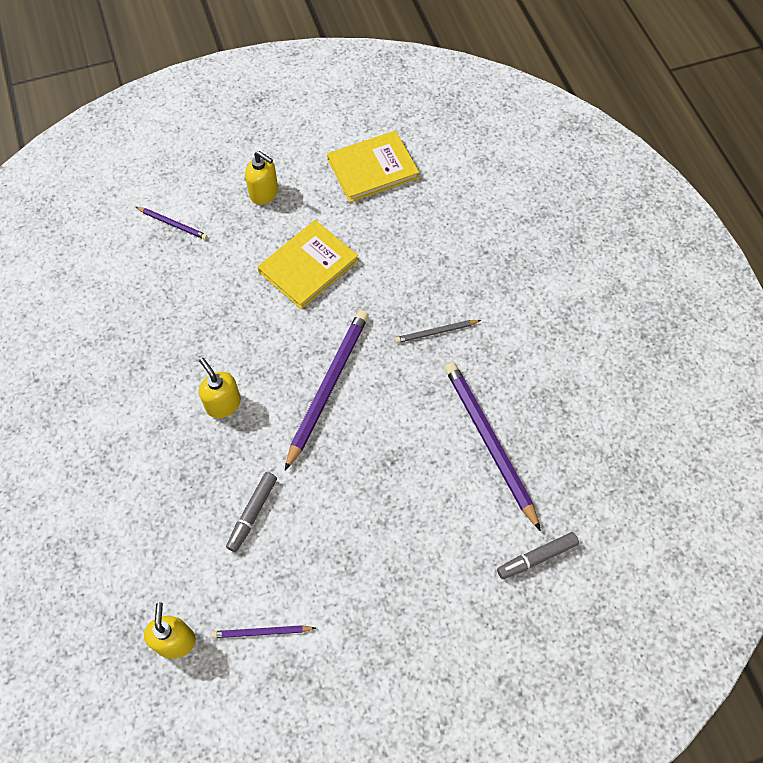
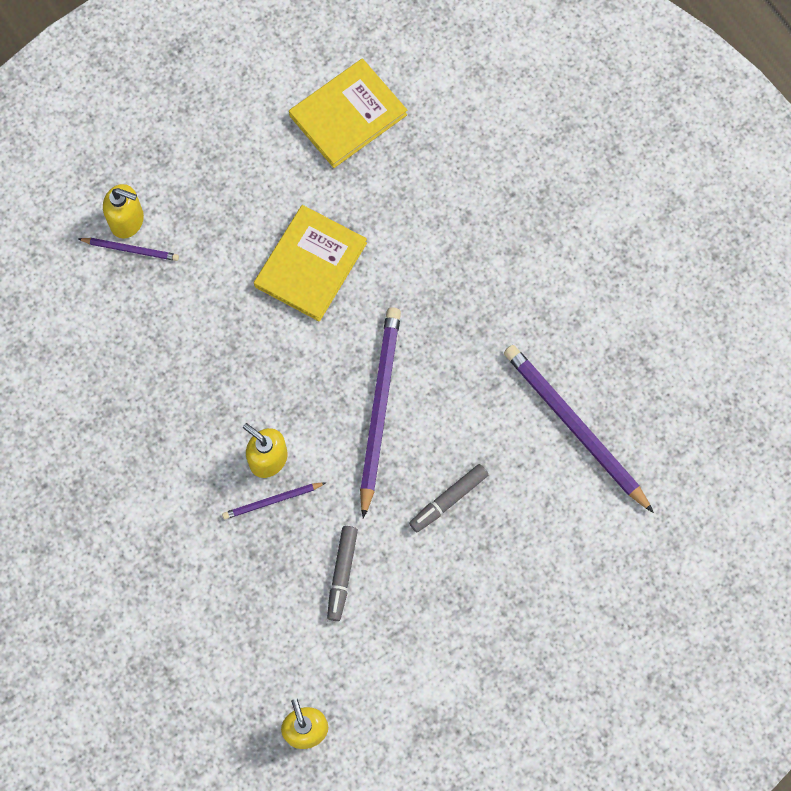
camera: 15 degrees left, 10 degrees up
purple pencil [211,625,316,638] -> purple pencil moved to [222,482,326,519]
yellow soap dispenser [245,151,278,205] -> yellow soap dispenser moved to [103,184,144,239]
grey pencil [395,320,481,343] -> none
grey marker [497,532,579,579] -> grey marker moved to [409,464,488,532]

